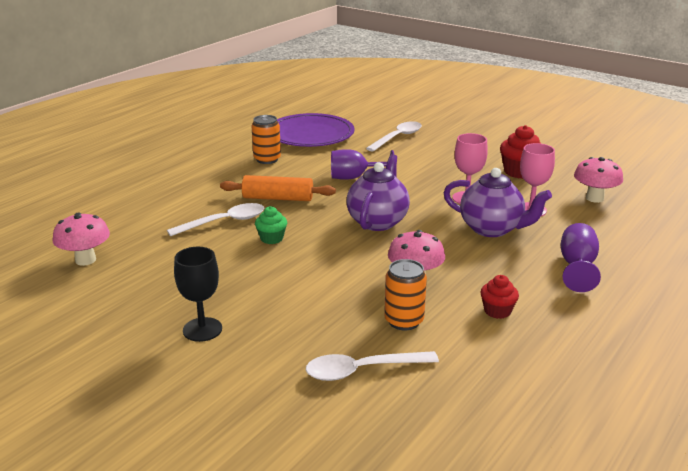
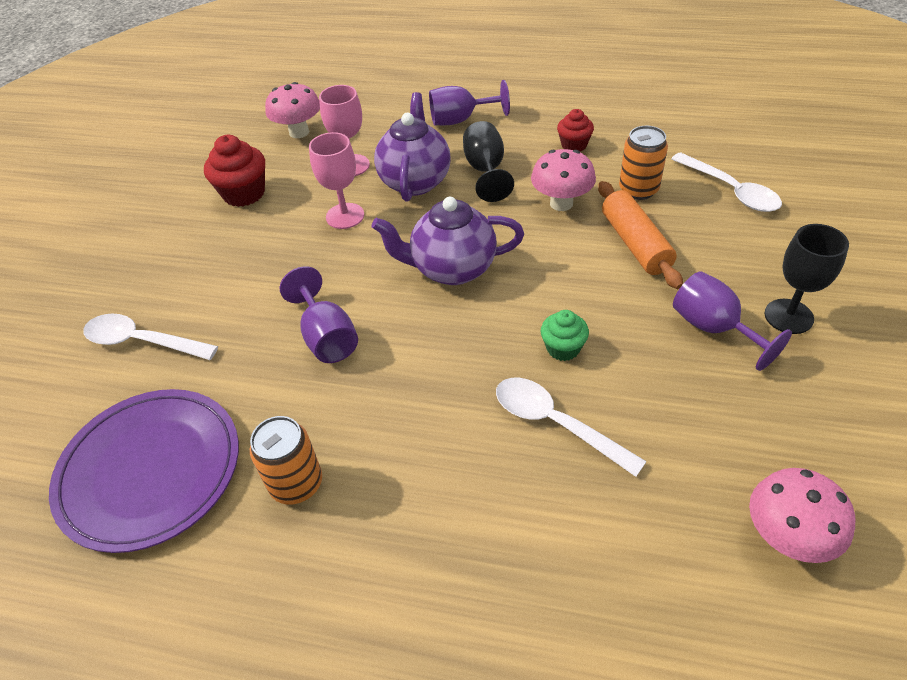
camera: 110 degrees left, 20 degrees up
orange rolling pin [220,175,336,201] -> orange rolling pin moved to [598,181,683,289]
none -> black goblet [463,121,514,202]
none -> purple goblet [673,271,792,371]

